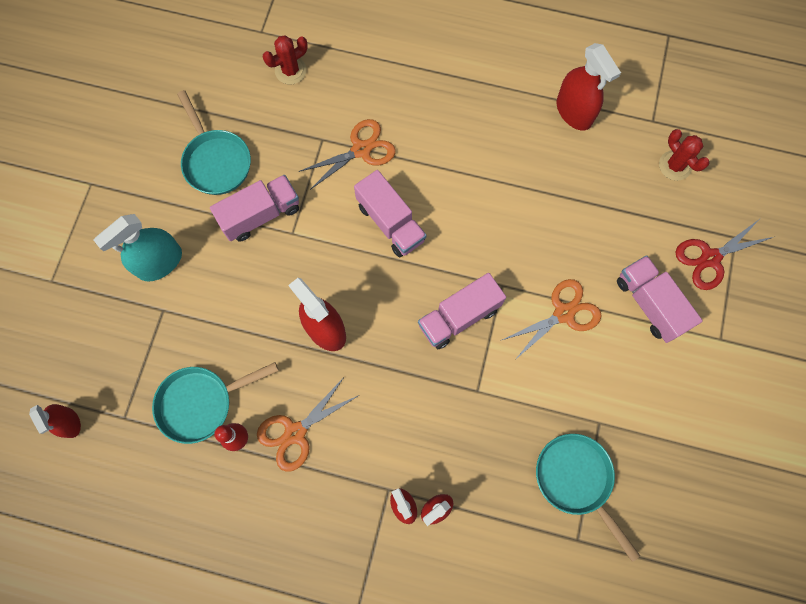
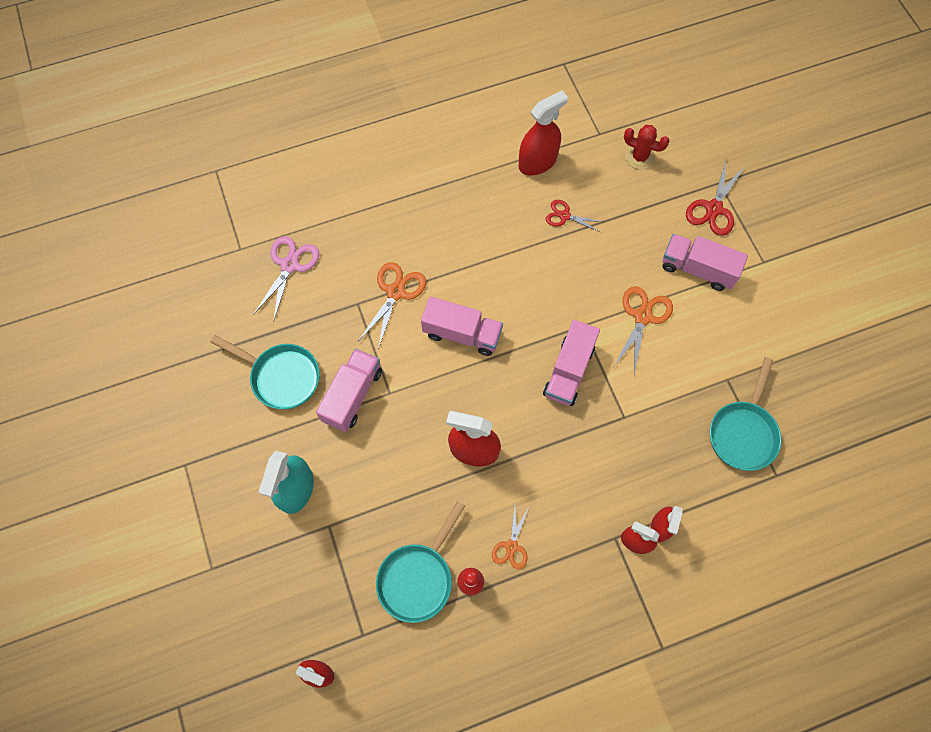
camera: 35 degrees left, 5 degrees down
orange scissors [257,376,359,472] -> orange scissors [492,506,529,570], size x0.63
red cactus [263,35,308,85] -> pink scissors [253,236,319,322]
turquoise pan [536,434,640,562] -> turquoise pan turned 90 degrees counterclockwise [710,357,782,471]
red spray bottle [557,43,621,130] -> red spray bottle turned 60 degrees counterclockwise [519,91,568,175]
none -> red scissors [546,200,604,232]

